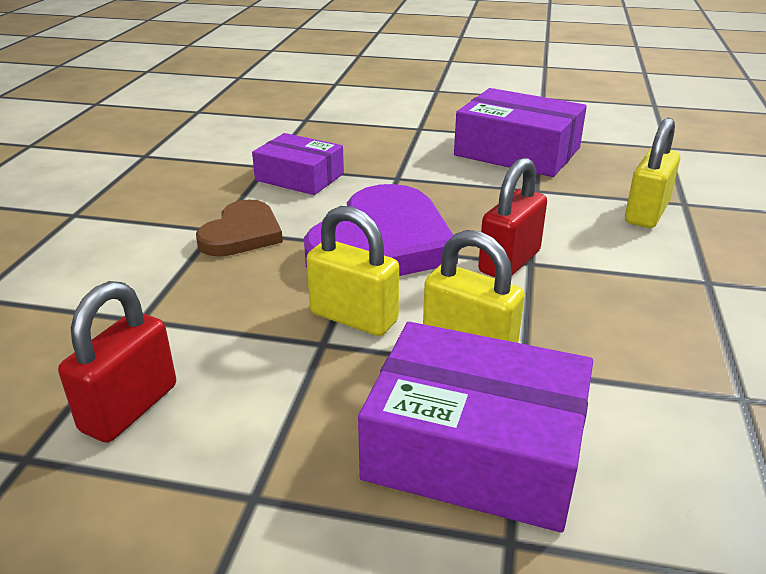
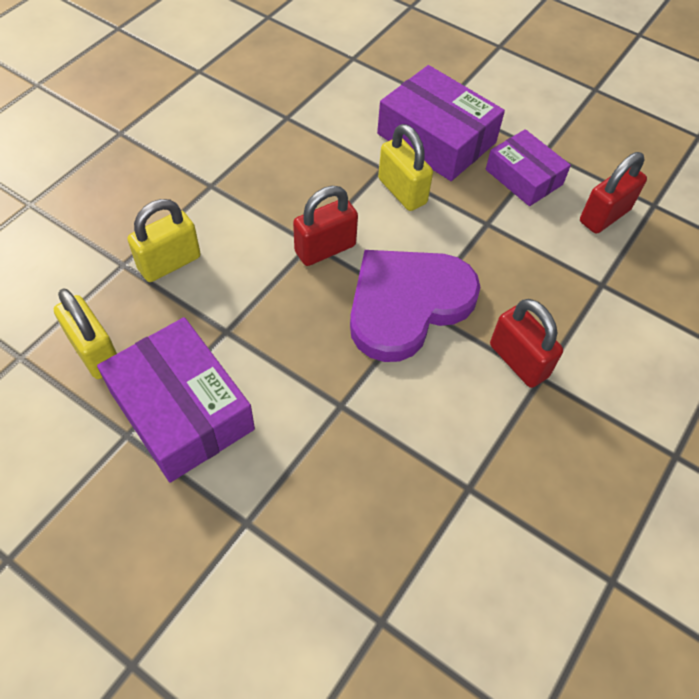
camera: 160 degrees left, 25 degrees up
brown heart [196,199,283,257] -> red padlock [490,299,563,388]
purple box [252,133,344,195] -> purple box moved to [486,129,571,206]
yellow padlock [306,206,399,336] -> yellow padlock moved to [54,288,117,379]

